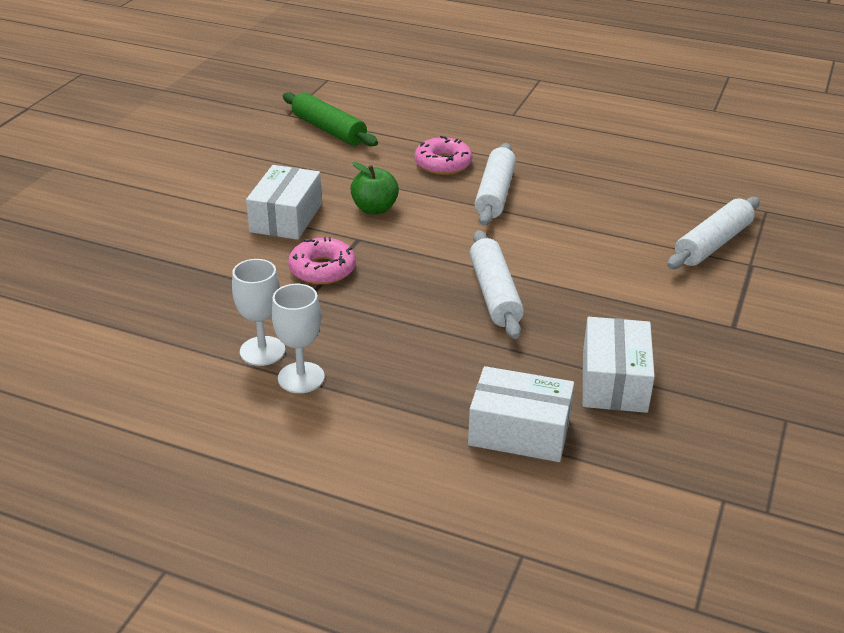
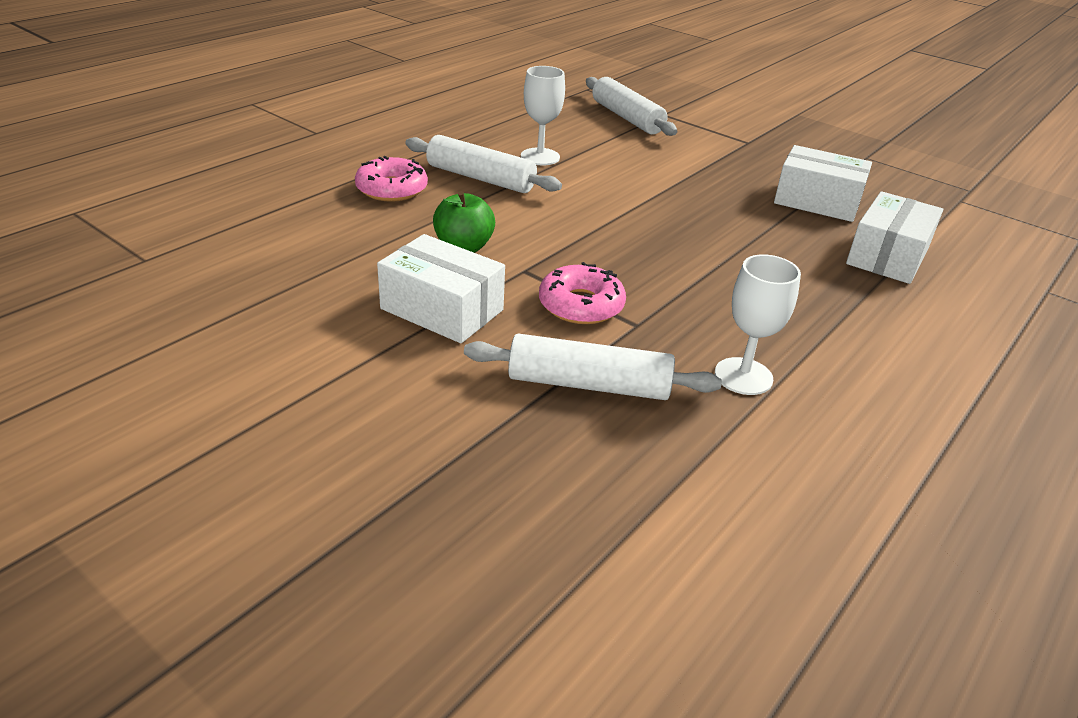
camera: 75 degrees left, 0 degrees up
white goblet [272,284,325,393] -> white goblet moved to [521,66,565,165]
green rolling pin [283,92,378,147] -> none
white rolling pin [470,230,524,339] -> white rolling pin moved to [464,333,722,400]

